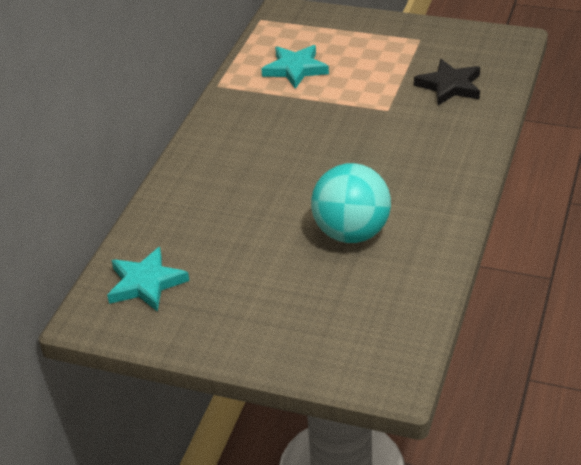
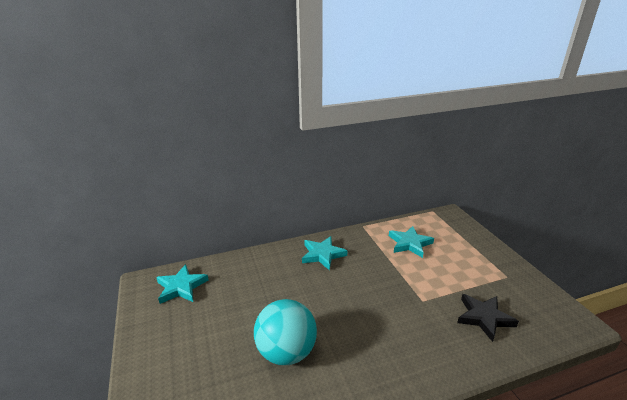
camera: 50 degrees right, 10 degrees down
none -> turquoise star [302,236,347,270]

